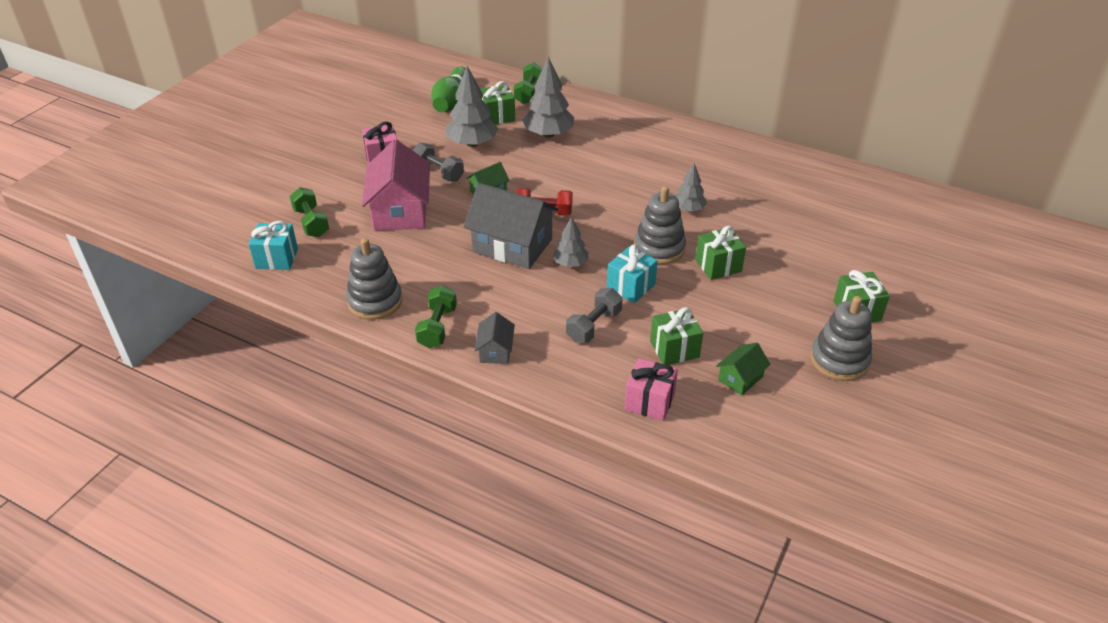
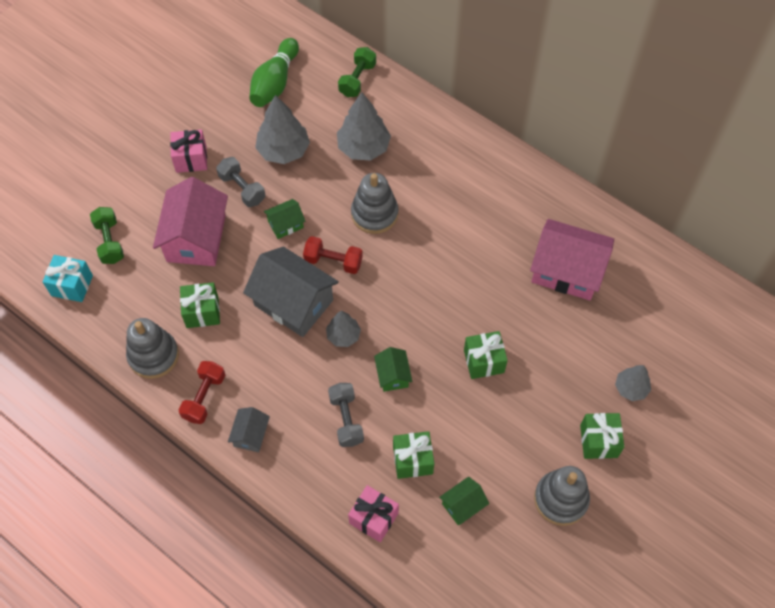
camera: 10 degrees right, 20 degrees up
green dumbbell [415,286,457,348] -> red dumbbell [179,361,225,424]
green gift [481,81,515,125] -> green gift moved to [180,282,220,328]
grey dumbbell [566,288,622,343] -> grey dumbbell turned 60 degrees counterclockwise [328,383,364,447]
turquoise gift [607,245,658,303] -> green house [374,347,412,392]
grey stacking toy [634,186,686,264] -> grey stacking toy moved to [351,173,398,234]
grey tree [675,163,707,212] -> grey tree moved to [615,365,651,401]
none -> pink house [530,219,614,300]

